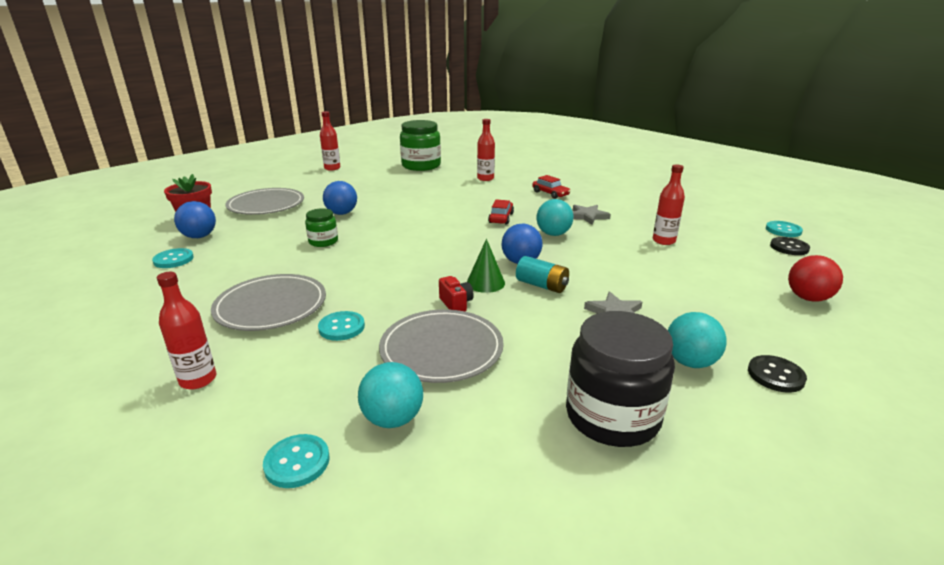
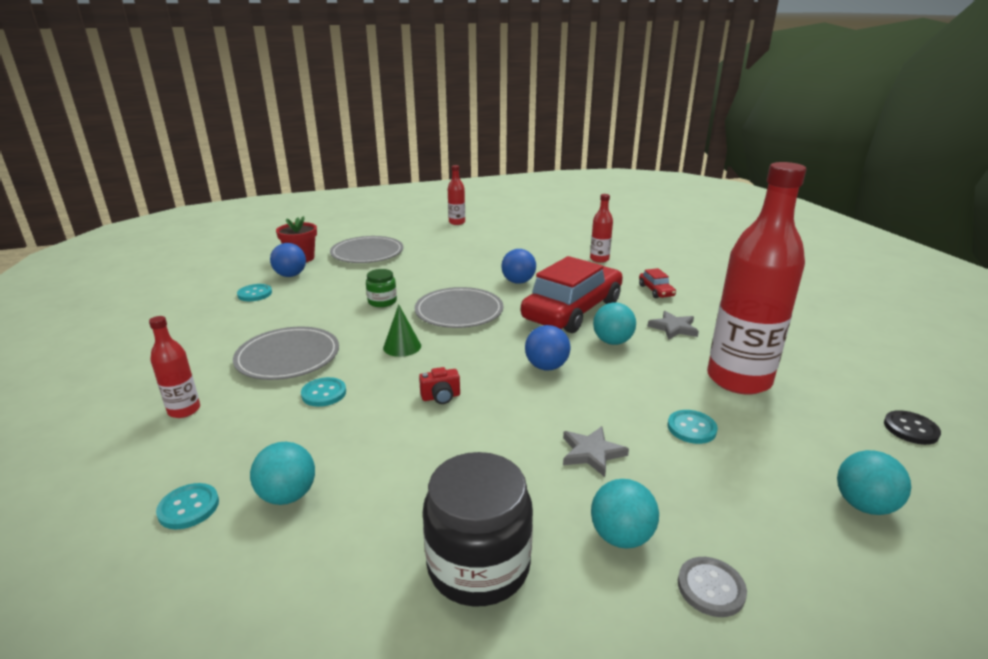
camera: 25 degrees right, 0 degrees up
blue ball [323,181,357,215] -> blue ball moved to [501,249,536,284]
grey plate [379,309,504,383] -> grey plate moved to [414,287,503,328]
green jar [400,120,441,171] -> none
red camera [439,276,474,311] -> red camera turned 75 degrees clockwise [419,367,460,404]
green cone [467,239,505,293] -> green cone moved to [383,305,421,357]
red car [488,199,514,225] -> red car [521,256,623,333], size x2.49
turquoise battery [516,256,569,293] -> none
red bottle [653,164,685,245] -> red bottle [707,162,806,395], size x2.22
black button [748,355,807,393] -> grey button [678,557,747,617]
turquoise button [766,221,803,237] -> turquoise button moved to [668,410,718,444]
red ball [788,255,843,302] -> turquoise ball [837,450,911,515]

